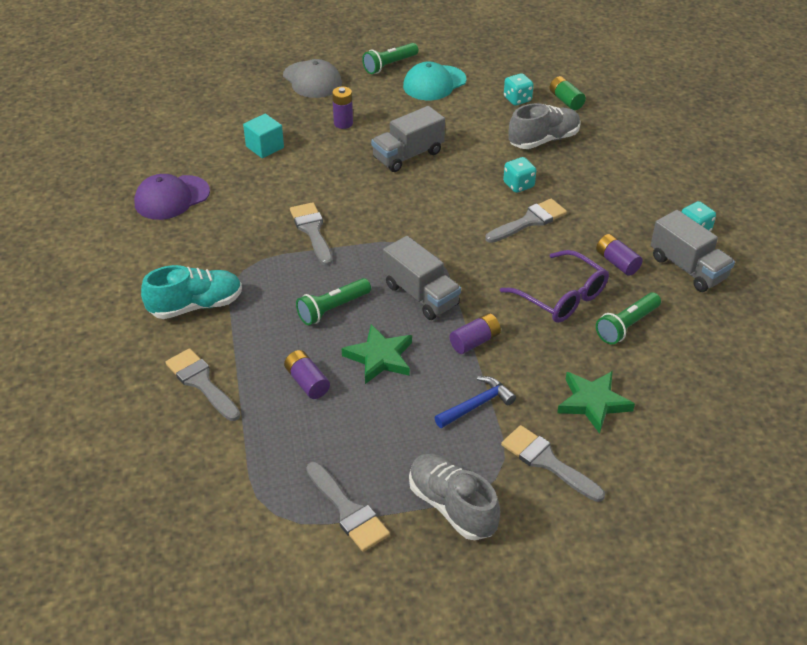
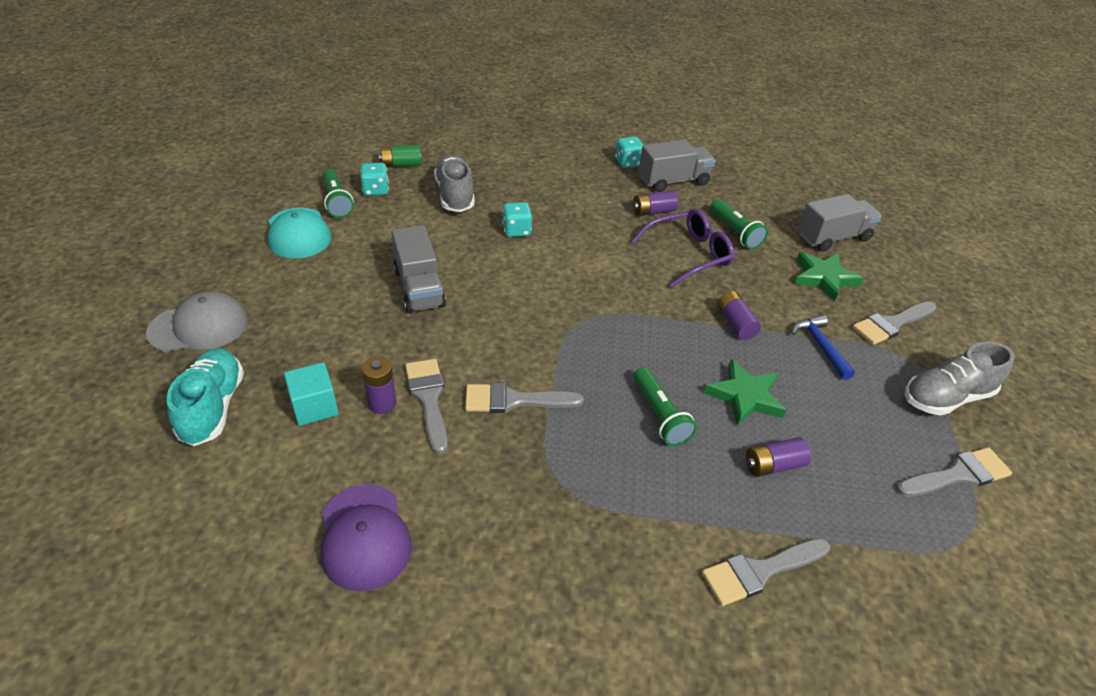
camera: 75 degrees left, 0 degrees up
turquoise shoe [141,265,242,319] -> turquoise shoe moved to [167,348,244,446]
purple battery [332,87,353,129] -> purple battery moved to [362,357,396,414]
green flashlight [362,43,418,74] -> green flashlight moved to [322,169,354,218]
grey truck [383,236,461,320] -> grey truck moved to [798,194,882,252]
grey brush [485,198,567,243] -> grey brush moved to [405,359,448,454]

